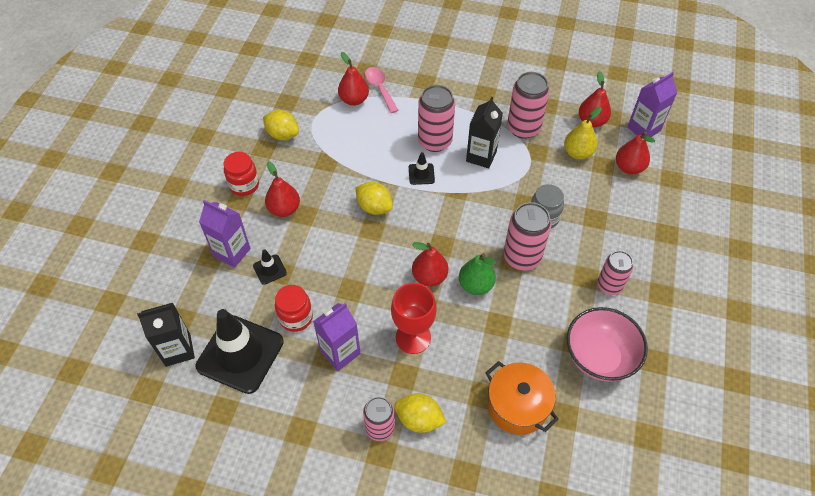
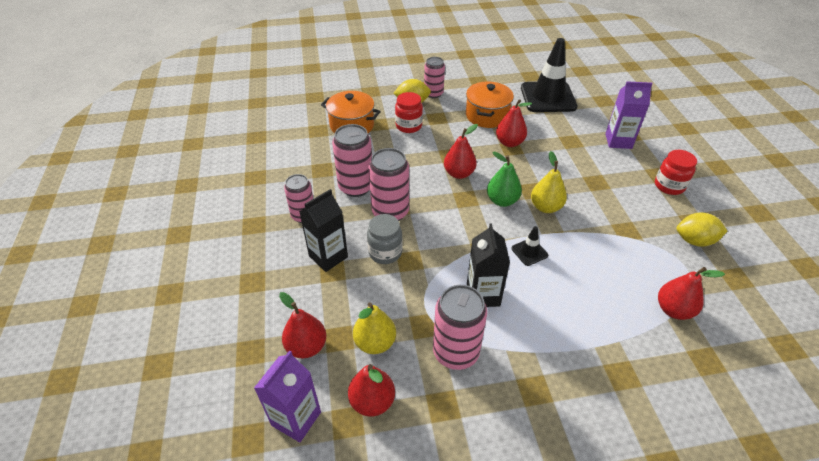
camera: 155 degrees right, 10 degrees down
black carton [137,303,195,367] -> black carton moved to [299,189,348,272]
black traffic cone [253,249,287,285] -> none
red pear [265,161,300,217] -> red pear moved to [496,99,532,147]
red jar [275,285,313,332] -> red jar moved to [395,92,423,133]
purple carton [313,303,361,371] -> orange pot [466,81,514,128]
yellow lemon [355,182,393,215] -> yellow pear [531,151,567,213]
pink spoon [365,67,399,113] -> none
red goblet [391,283,437,354] -> none
pink can [418,85,455,152] -> pink can moved to [332,124,372,197]
green pear [459,253,496,295] -> green pear moved to [487,152,522,207]
pink bowl [567,307,648,382] -> none

